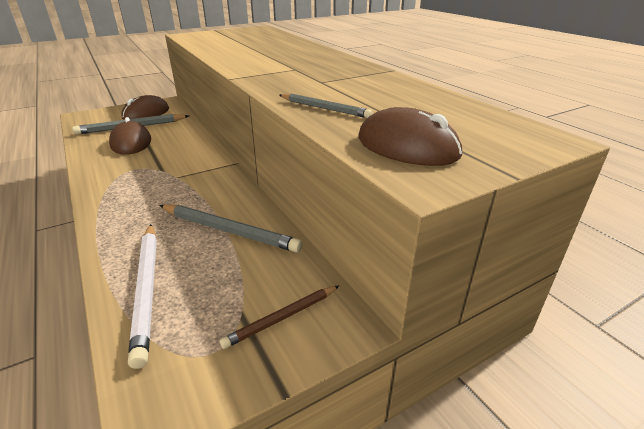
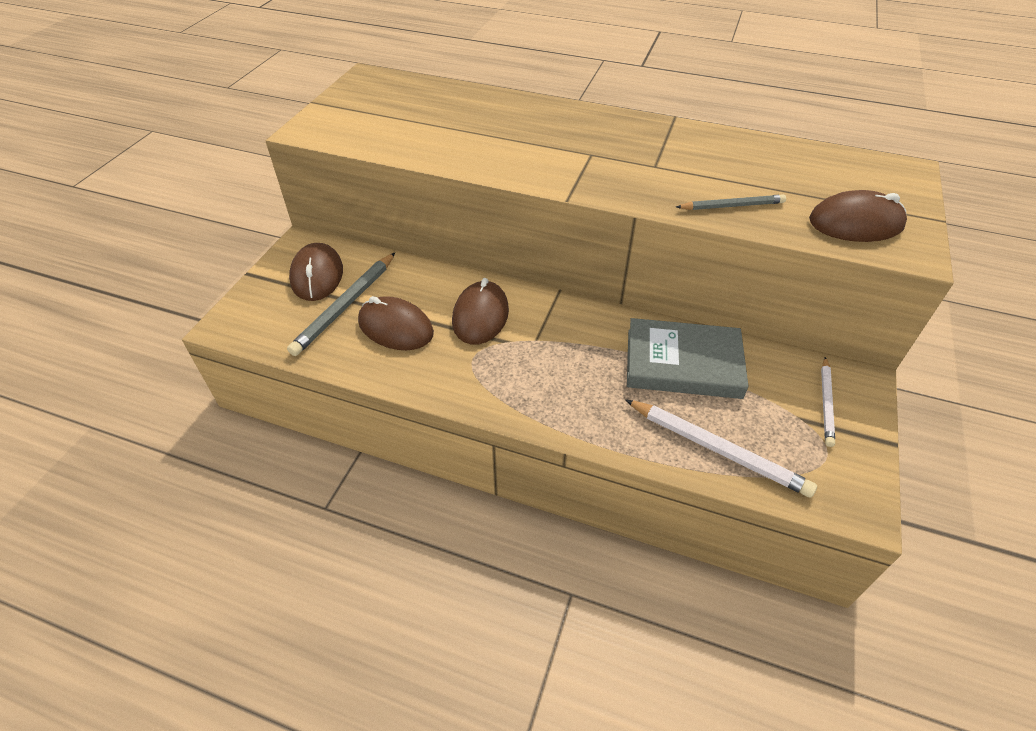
camera: 40 degrees left, 15 degrees up
grey pencil [159,205,302,253] -> grey book [627,318,749,399]
brown pencil [220,286,339,349] -> white pencil [821,357,835,447]
none -> brown mouse [452,278,509,345]

